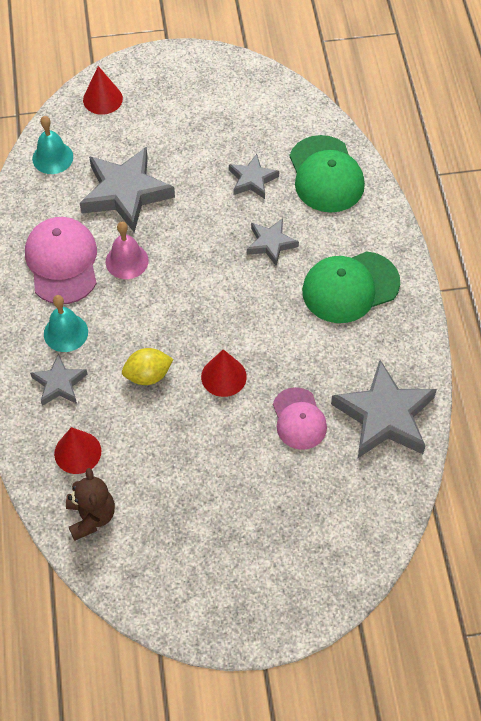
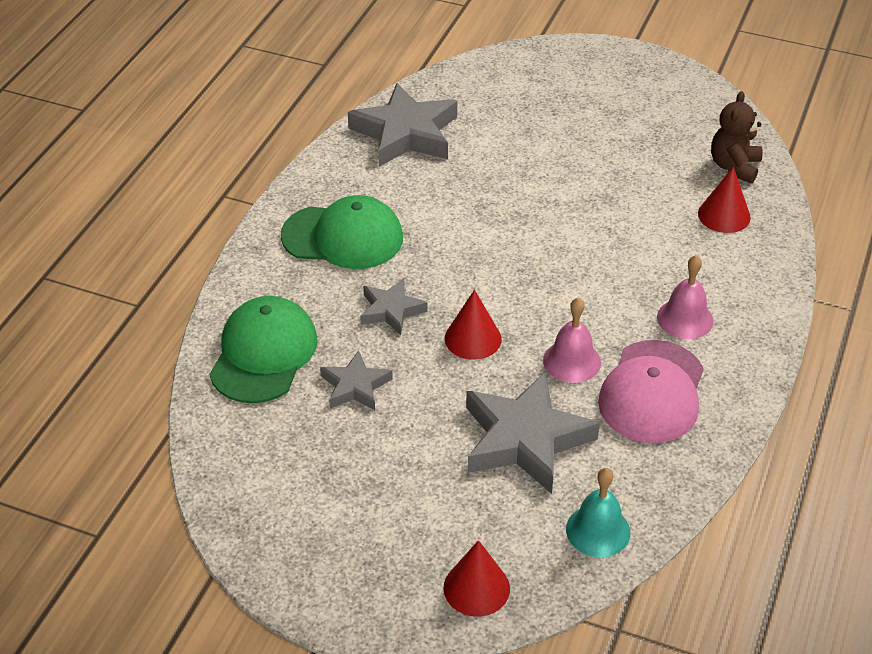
camera: 150 degrees left, 15 degrees down
grey star [30,354,87,406] -> none
turquoise bell [44,295,88,352] -> pink bell [657,255,714,339]
yellow lemon [122,348,174,385] -> none
red cone [201,349,247,397] -> red cone moved to [445,289,502,360]
pink cap [273,387,327,450] -> none

